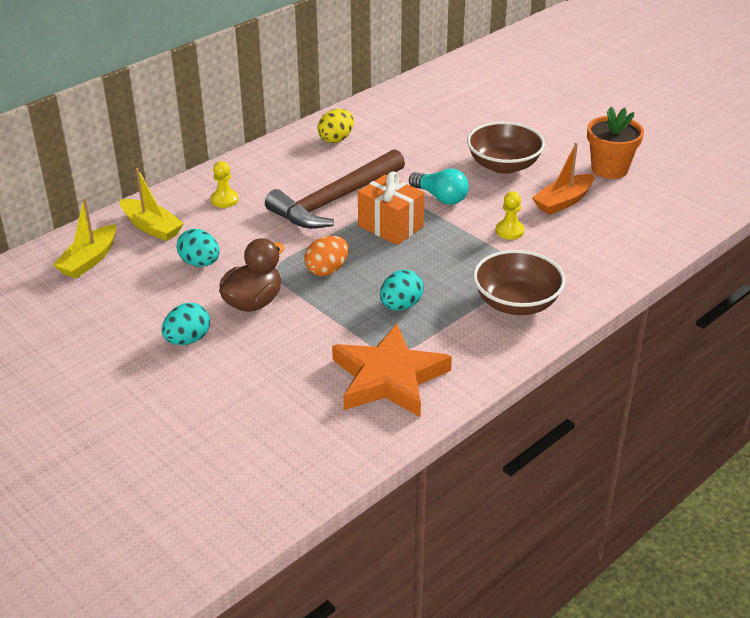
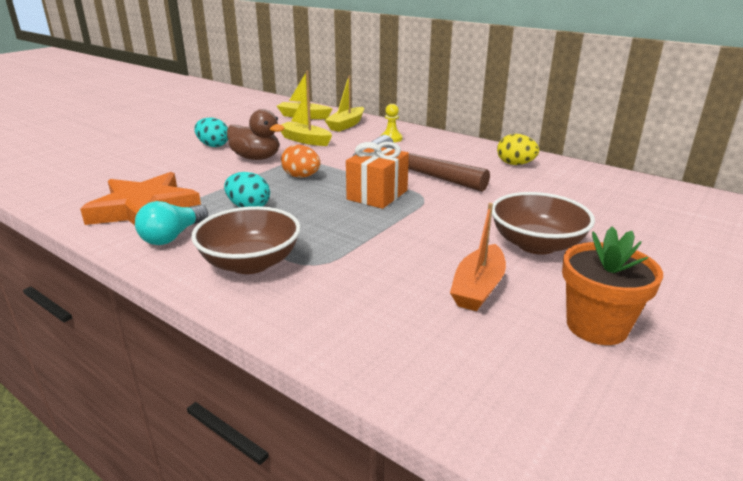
camera: 80 degrees right, 10 degrees down
turquoise egg [177,229,220,267] -> yellow boat [281,90,332,146]
turquoise light bulb [409,168,469,205] -> turquoise light bulb moved to [135,201,208,245]
yellow pawn [496,191,524,240] -> none
orange boat [532,143,594,215] -> orange boat turned 105 degrees counterclockwise [450,203,506,311]

